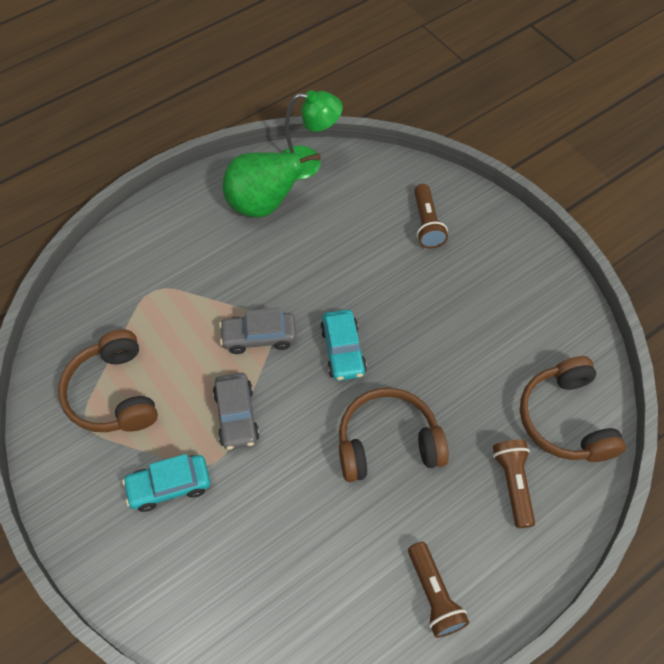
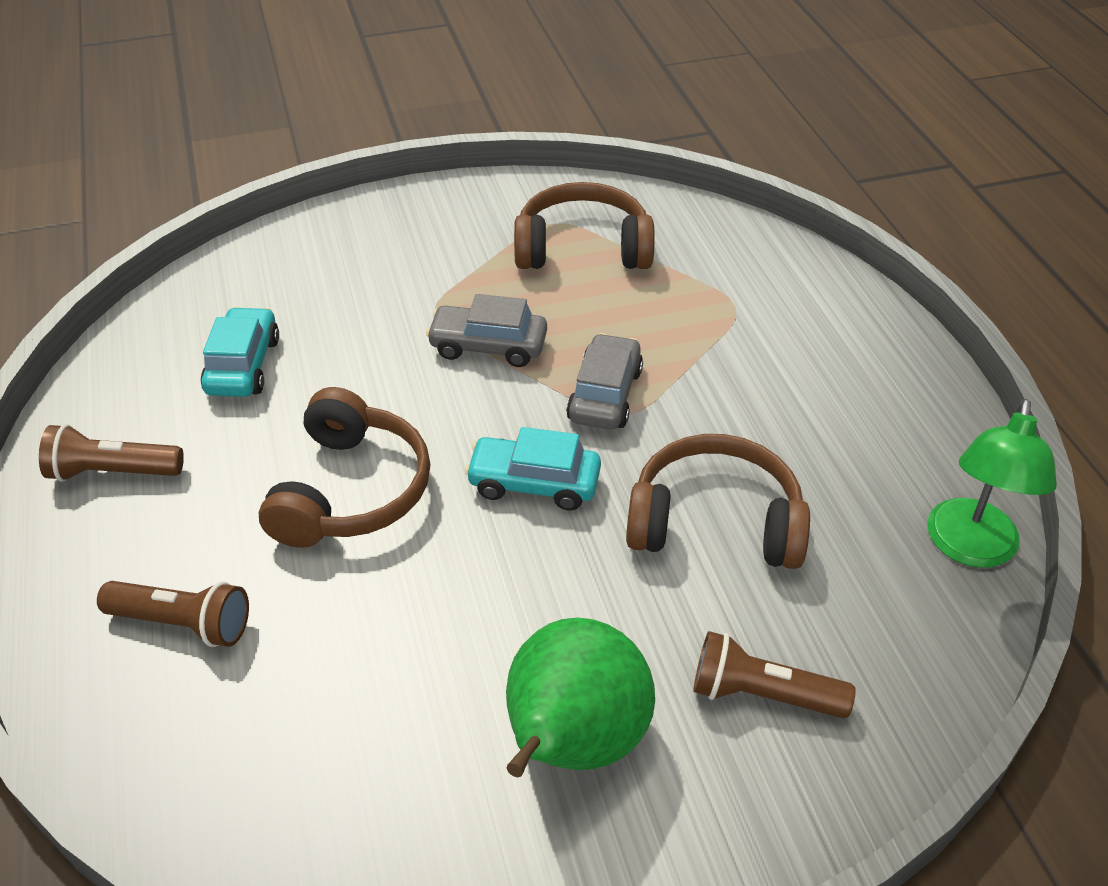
camera: 110 degrees right, 15 degrees down
turquoise car [122,454,210,512] -> turquoise car moved to [201,307,279,397]
green pear [222,152,320,217] -> green pear moved to [506,617,655,777]
brown headphones [520,356,626,462] -> brown headphones moved to [626,434,810,569]

